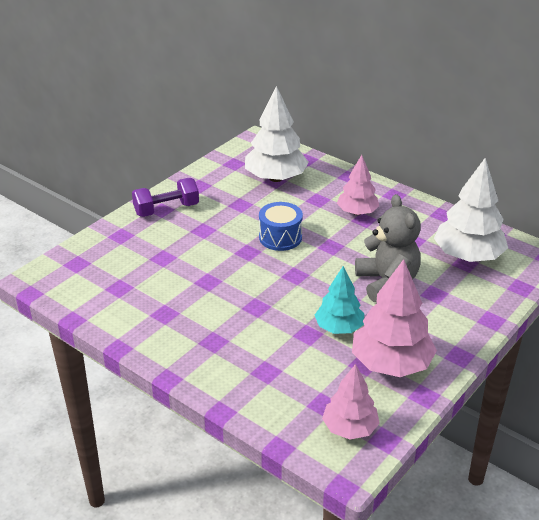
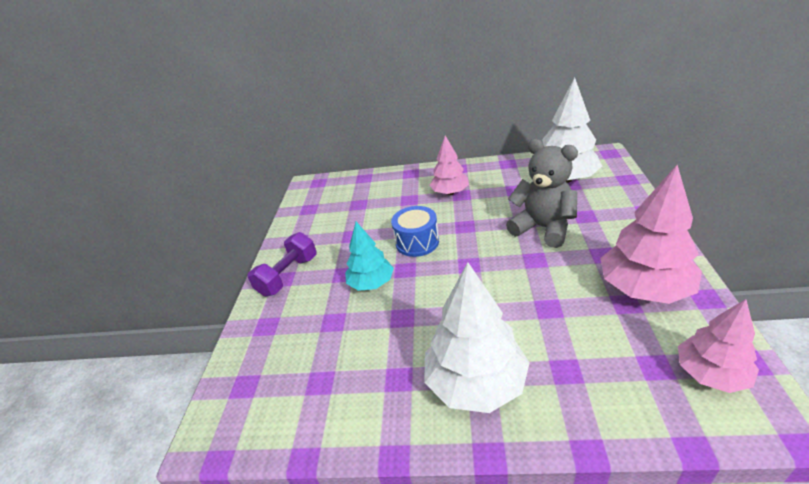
camera: 30 degrees left, 0 degrees up
white tree [245,86,309,182] -> white tree moved to [424,262,530,413]
turquoise tree [315,266,364,334] -> turquoise tree moved to [345,222,394,291]

